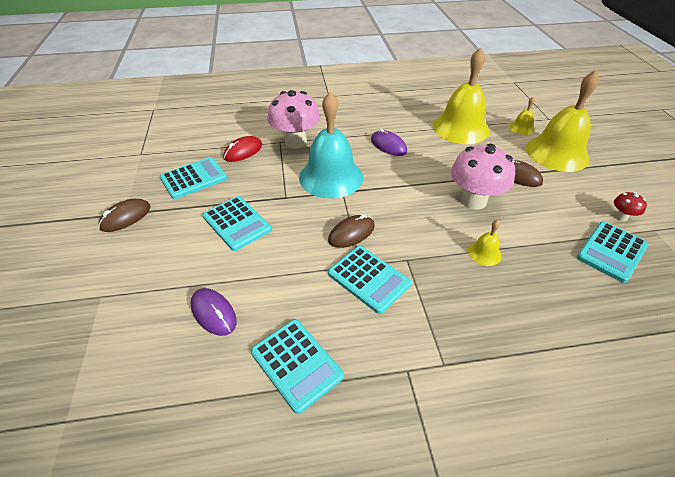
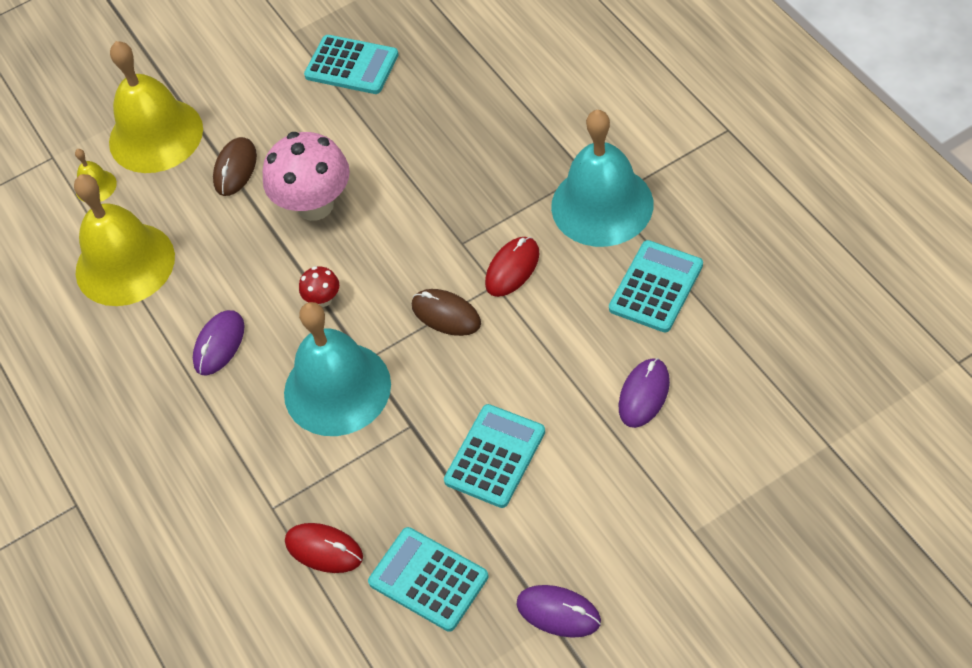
camera: 105 degrees left, 10 degrees up
brown mouse [98,199,150,232] -> purple mouse [516,585,601,638]
pink mushroom [268,90,320,149] -> none
turquoise calculator [328,246,411,314] -> red mouse [485,237,539,297]
yellow bell [468,220,502,266] -> none
red mushroom [614,192,647,221] -> red mushroom moved to [299,266,339,307]
none -> turquoise bell [551,110,653,247]

